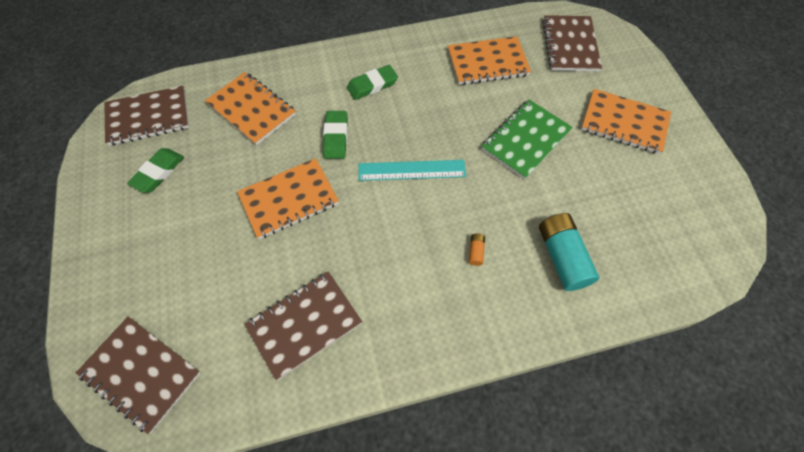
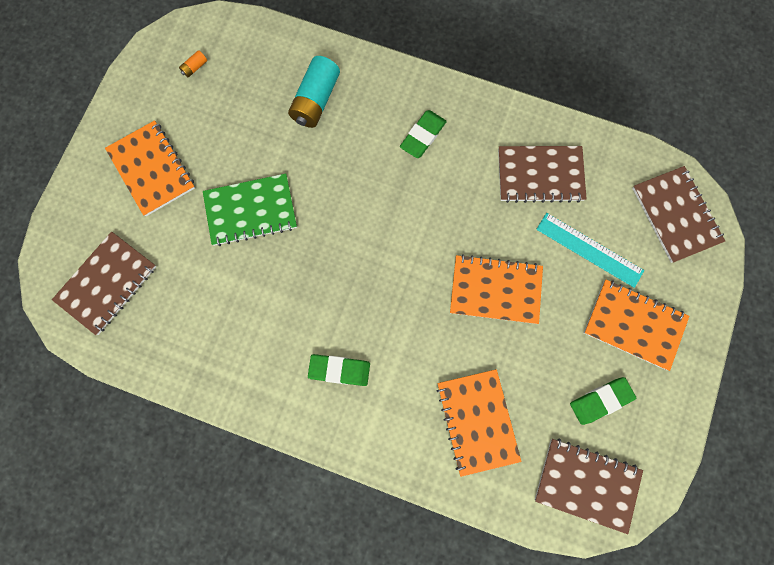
camera: 145 degrees left, 15 degrees up
green eraser [323,111,348,159] -> green eraser moved to [400,110,447,158]
turquoise ruler [359,160,466,181] -> turquoise ruler moved to [536,213,644,288]
orange notebook [448,36,531,85] -> orange notebook moved to [584,280,689,371]
orange battery [469,233,485,266] -> orange battery moved to [179,50,207,78]

